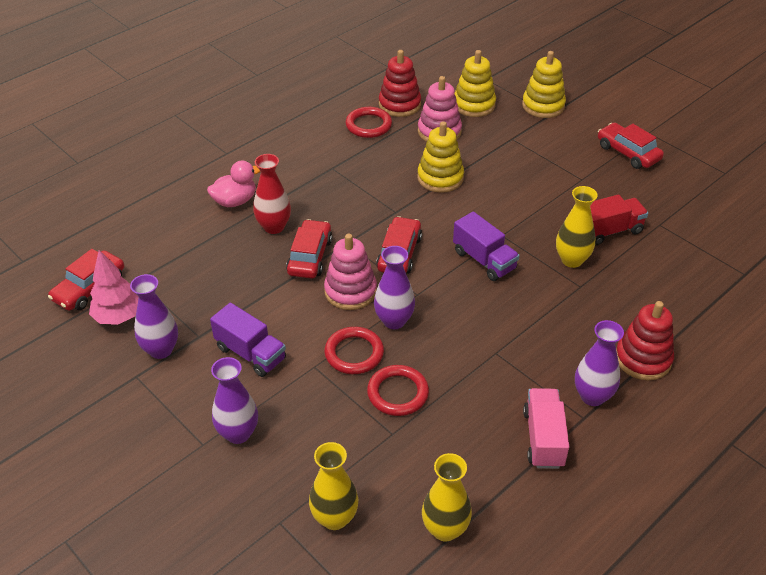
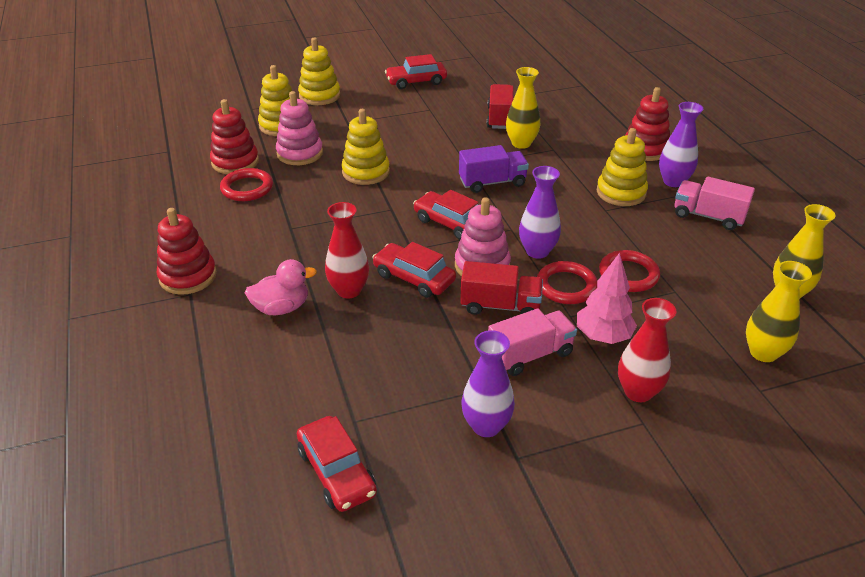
camera: 65 degrees left, 5 degrees down
pink tree [89,250,139,325] -> pink tree moved to [577,253,637,344]
pink duck [207,160,260,207] -> pink duck turned 75 degrees clockwise [245,259,317,315]
purple truck [210,303,286,377] -> pink truck [488,308,577,376]
purple vase [211,357,258,444] -> red vase [618,298,676,402]
none -> red stacking toy [157,208,217,295]
none -> red truck [460,261,543,315]
none -> yellow stacking toy [597,128,648,206]

